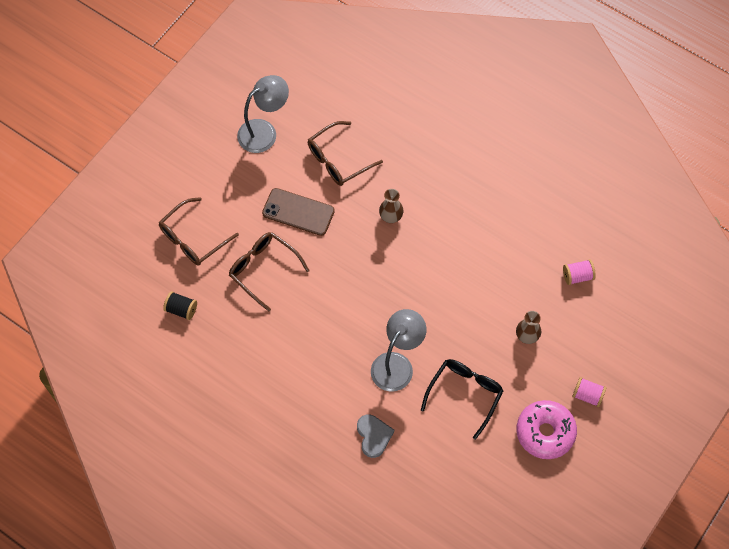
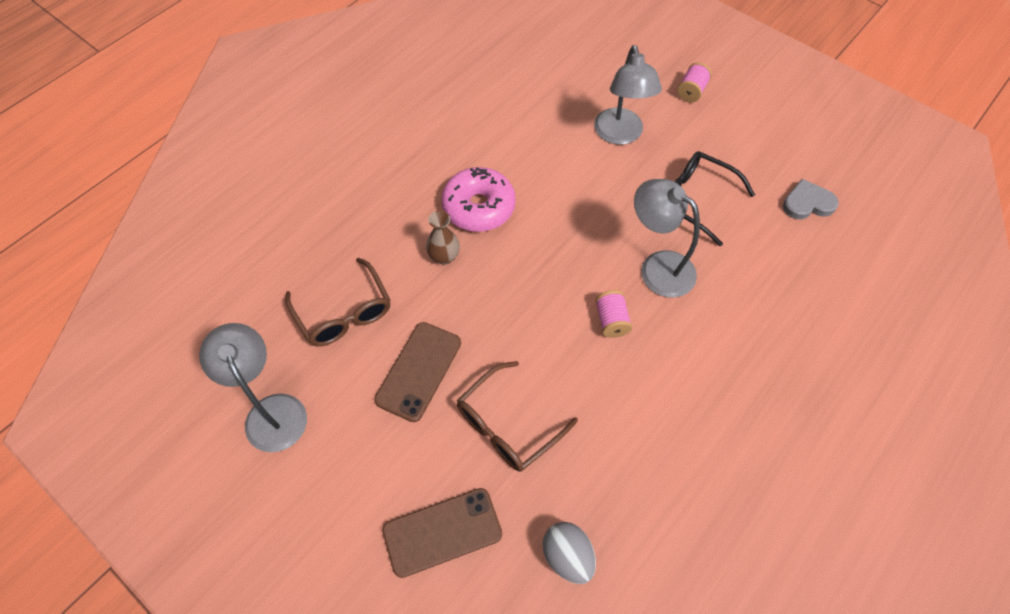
camera: 85 degrees left, 5 degrees down
brown glasses [159,197,239,265] -> brown phone [382,488,502,578]
black spool [163,291,197,320] -> grey egg [542,522,596,584]
grey heart [357,414,394,458] -> grey heart moved to [783,179,839,220]
brown vase [516,311,541,344] -> grey lamp [594,45,662,145]
pink donut [516,400,577,459] -> pink donut moved to [441,167,516,232]
pink spool [563,259,596,285] -> pink spool moved to [595,290,632,338]

